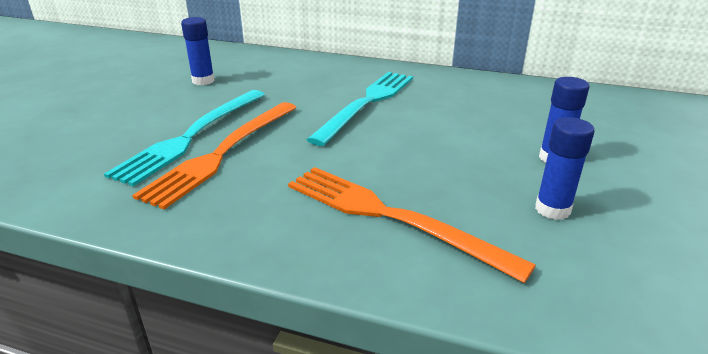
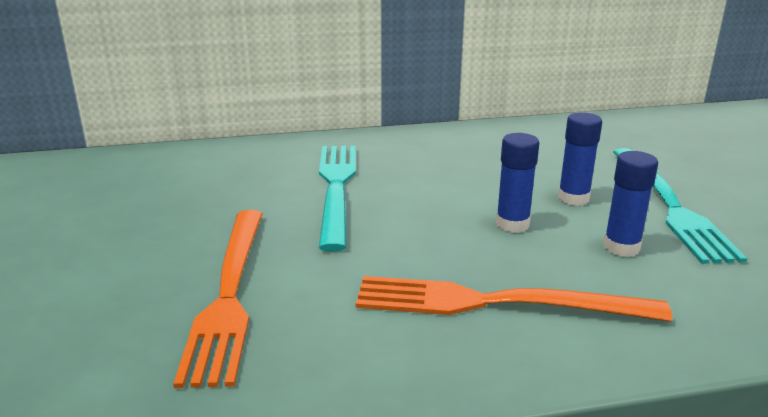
camera: 30 degrees left, 5 degrees down
turquoise fork [104,90,265,186] -> turquoise fork moved to [613,148,747,264]
blue glue stick [181,17,215,85] -> blue glue stick moved to [496,133,539,233]

